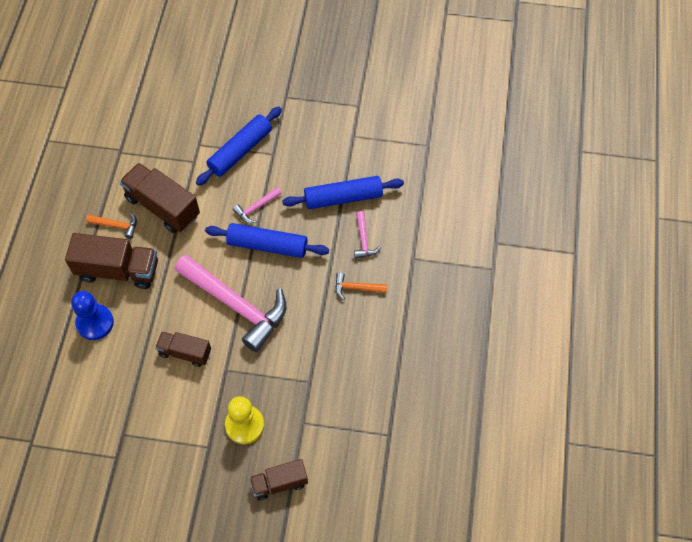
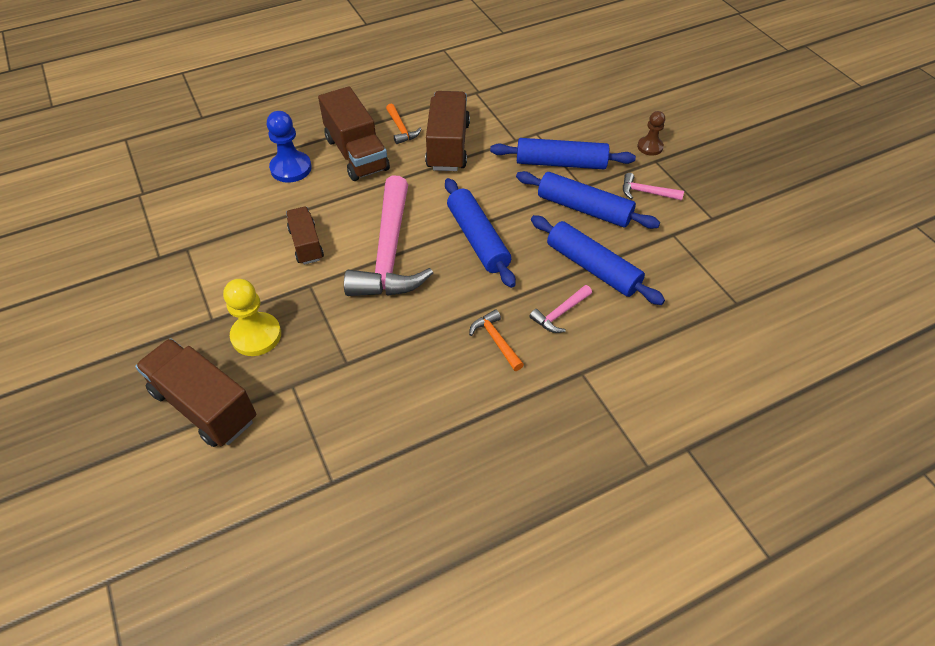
camera: 55 degrees right, 10 degrees down
pink hammer [233,187,282,223] -> pink hammer moved to [623,173,684,201]
brown truck [249,459,308,501] -> brown truck [135,338,256,447], size x1.66
none -> blue rolling pin [516,171,660,229]
none -> brown pawn [637,111,665,156]

